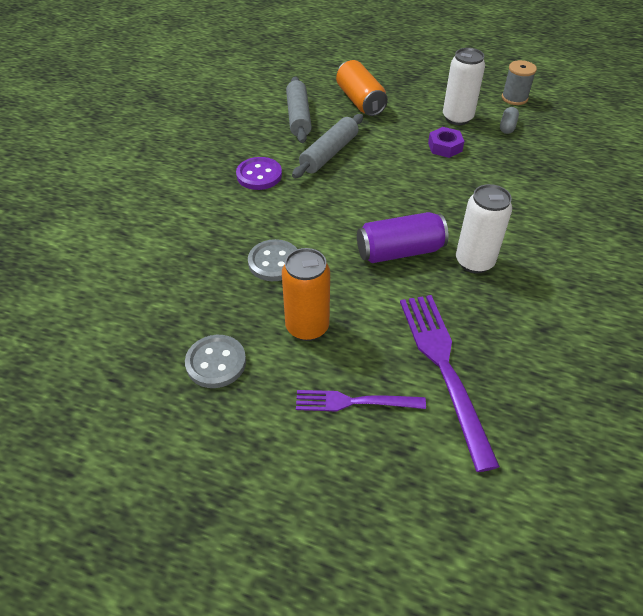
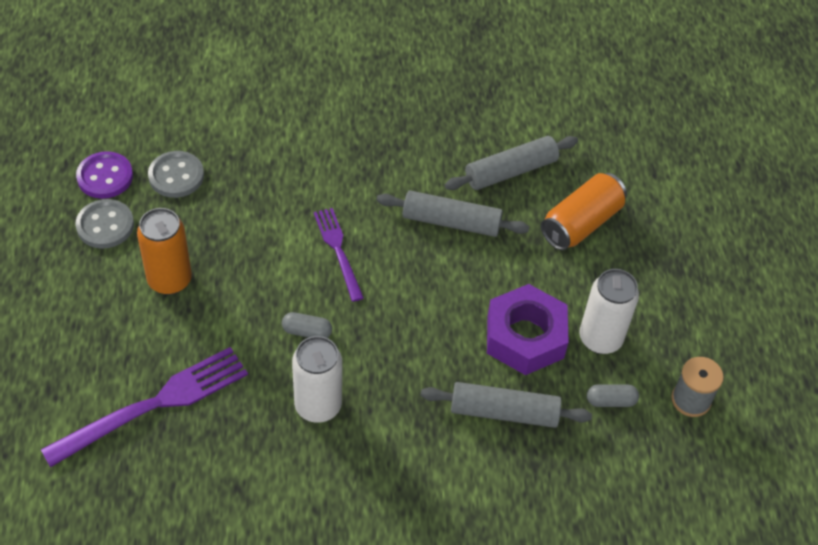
camera: 65 degrees right, 5 degrees up
purple button [236,157,282,190] -> purple button moved to [76,151,133,199]
grey button [248,239,297,281] -> grey button moved to [148,151,204,198]
purple fork [296,390,426,412] -> purple fork moved to [314,208,364,302]
purple can [357,212,449,263] -> grey capsule [282,312,332,338]
purple nut [428,127,464,158] -> purple nut [487,284,569,375], size x1.83
none -> grey rolling pin [420,382,592,428]

